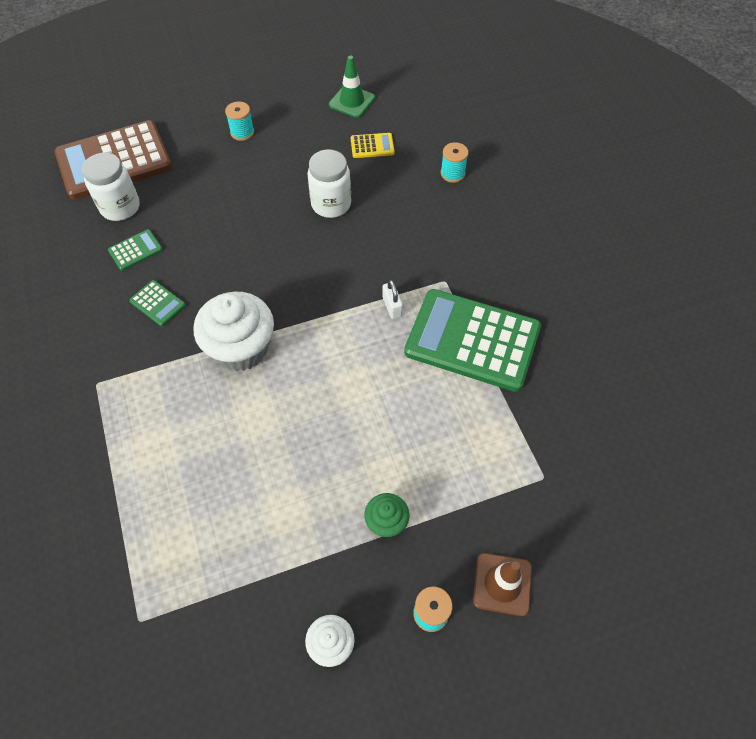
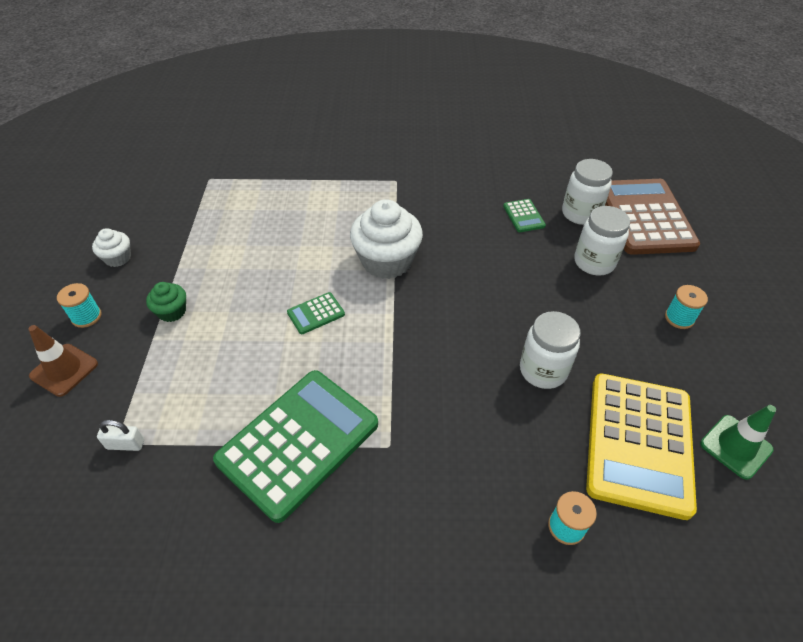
camera: 110 degrees right, 10 degrees down
green calculator [130,280,186,326] -> green calculator moved to [287,292,345,334]
yellow calculator [351,133,395,158] -> yellow calculator [586,374,697,520], size x2.40
white padlock [382,280,403,319] -> white padlock moved to [97,420,144,451]
none -> white jar [574,206,630,275]

